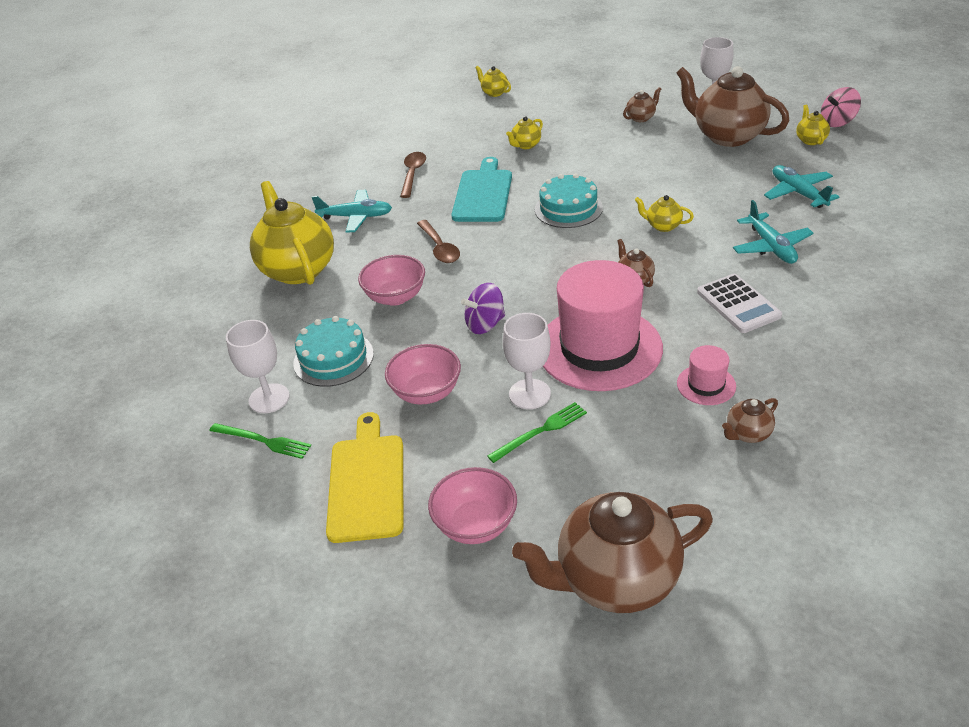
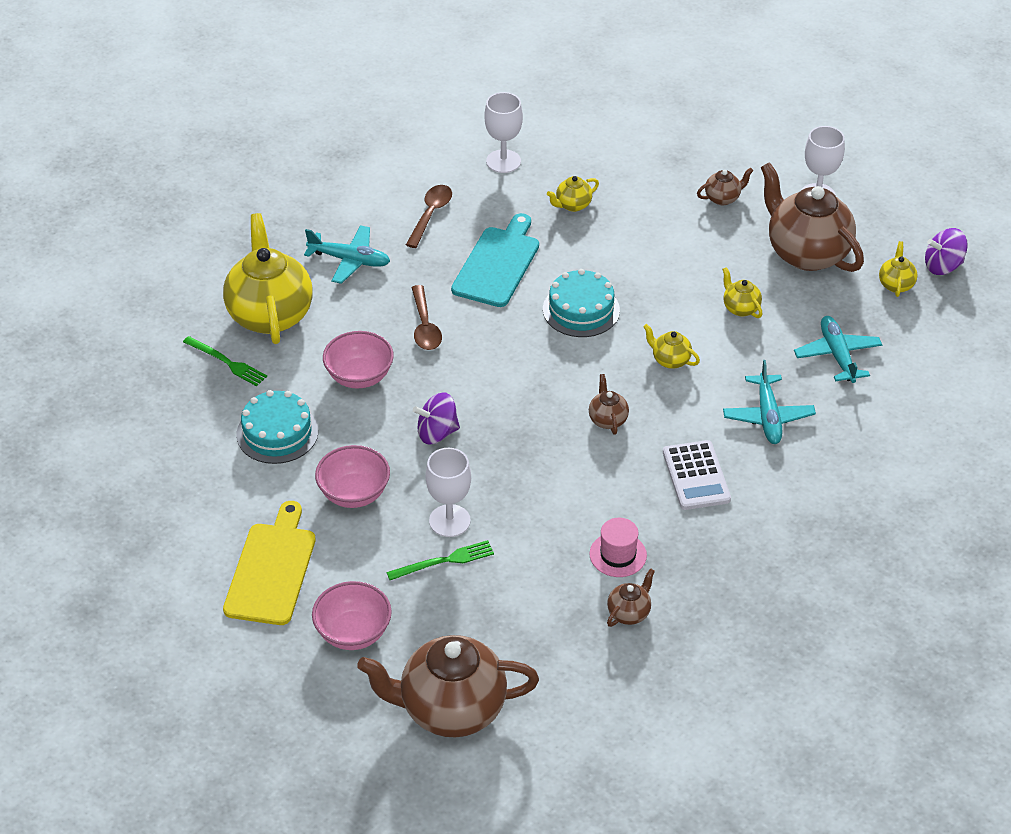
camera: 10 degrees right, 5 degrees up
green fork [209,423,311,459] -> green fork moved to [183,336,267,386]
white goblet [226,320,290,413] -> white goblet moved to [484,92,523,173]
yellow teapot [475,66,511,97] -> yellow teapot moved to [722,267,762,318]
pink hat [543,260,663,391] -> none
brown teapot [722,398,778,443] -> brown teapot turned 150 degrees clockwise [607,568,655,627]
pink spinning top [821,87,861,127] -> purple spinning top [925,228,968,275]

